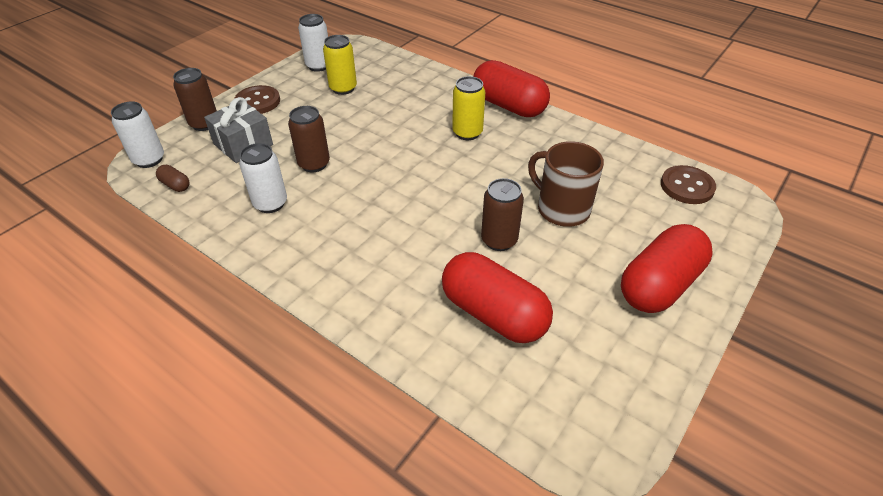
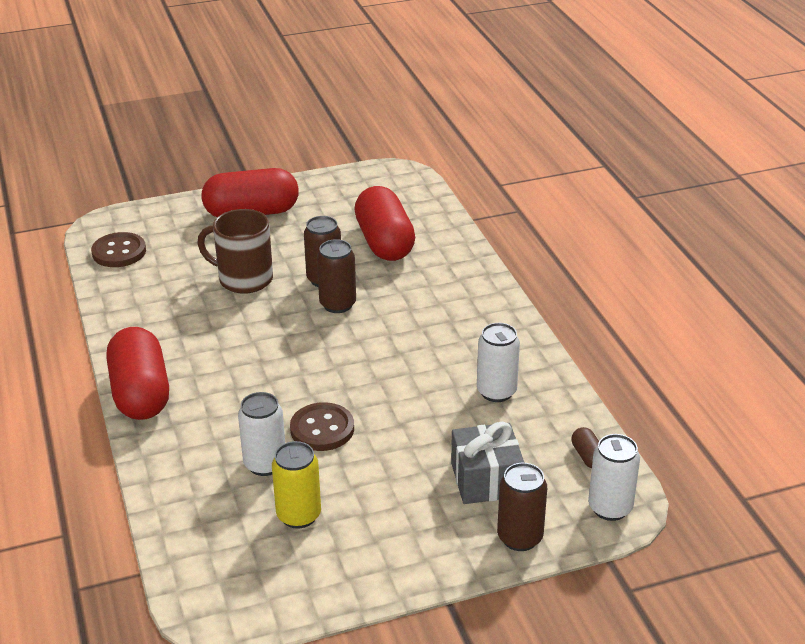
camera: 145 degrees left, 10 degrees down
brown button [234,85,280,114] -> brown button moved to [290,402,354,451]
brown can [288,106,330,172] -> brown can moved to [317,239,356,313]
white can [298,14,328,72] -> white can moved to [238,392,285,476]
yellow can [452,76,485,140] -> none
brown mug [528,141,604,227] -> brown mug turned 120 degrees clockwise [197,209,273,294]

